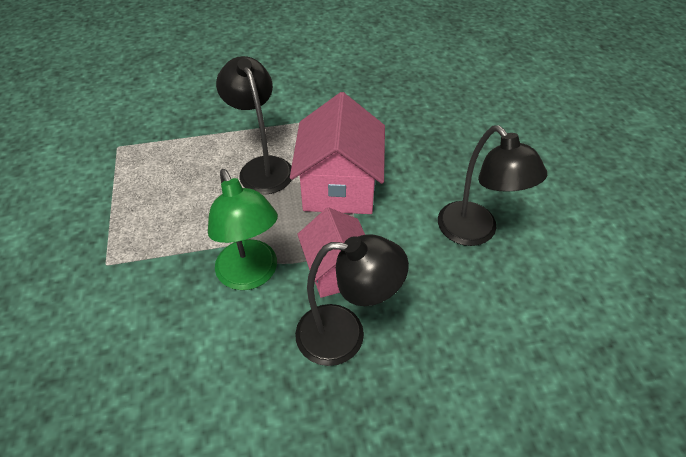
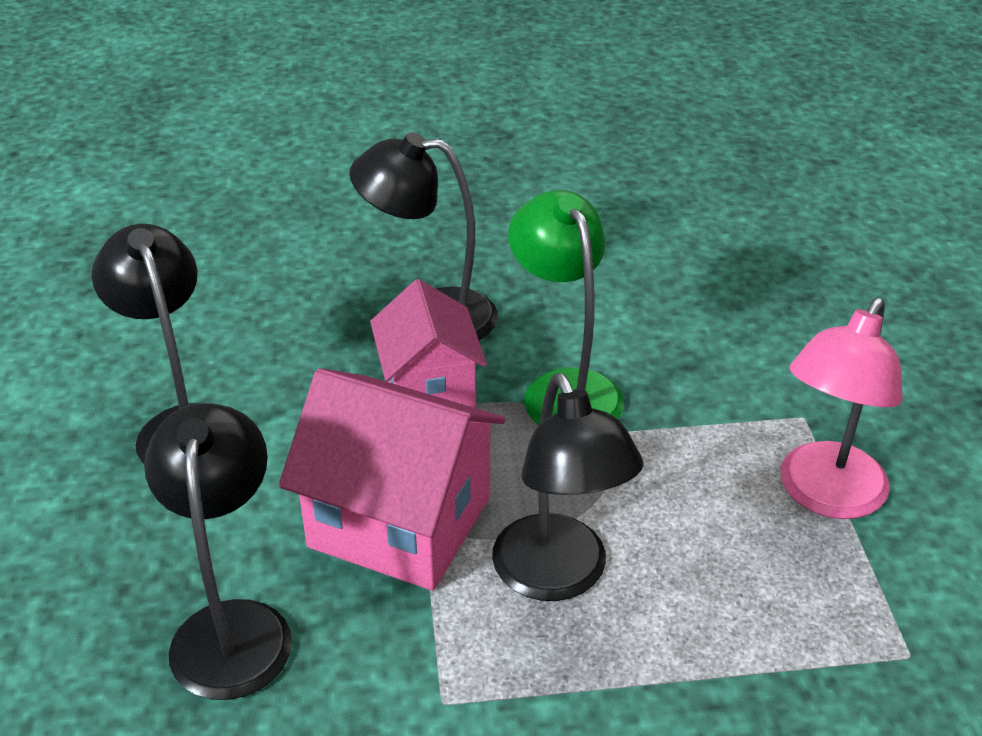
camera: 175 degrees left, 10 degrees down
pink house [290,92,385,214] -> pink house turned 75 degrees counterclockwise [279,368,505,591]
none -> black lamp [144,403,292,700]
none -> pink lamp [781,298,903,519]

